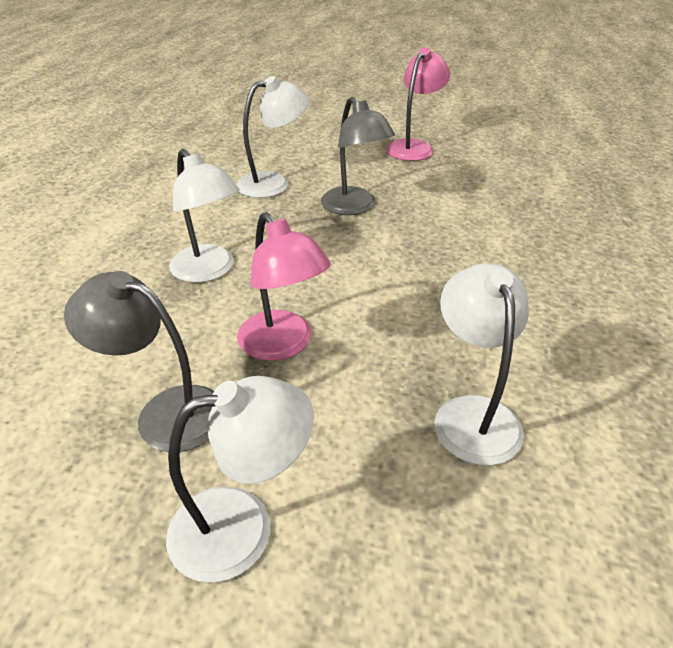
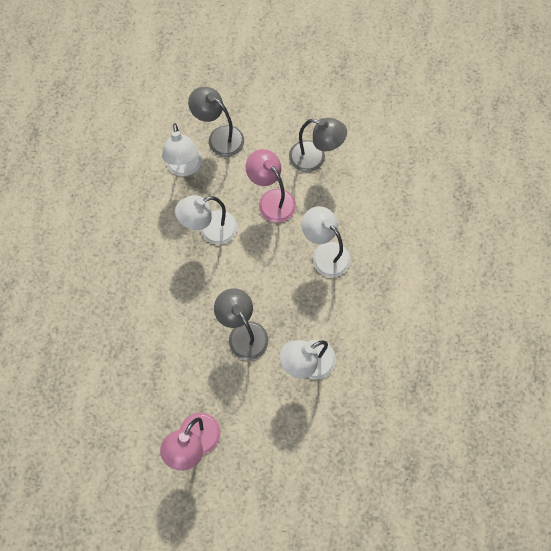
camera: 175 degrees right, 30 degrees up
white lamp [166,376,314,583] -> white lamp moved to [175,195,237,245]
none -> grey lamp [188,87,244,157]

